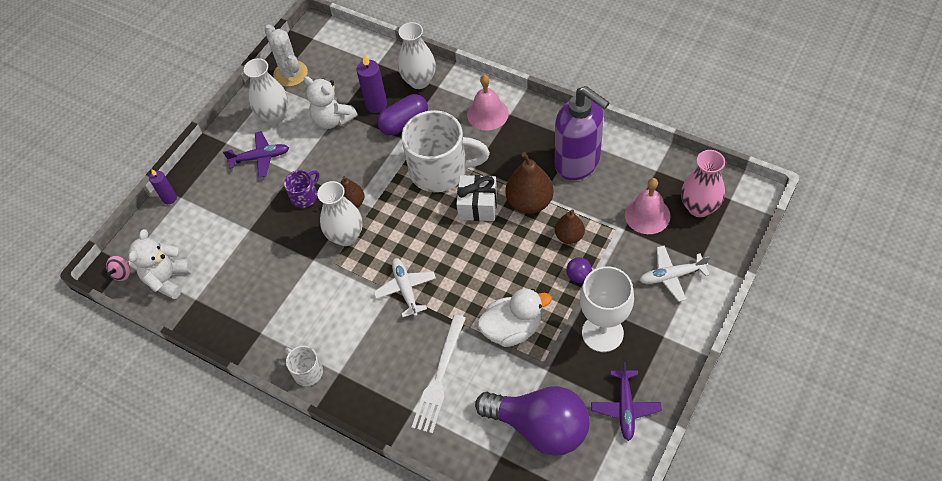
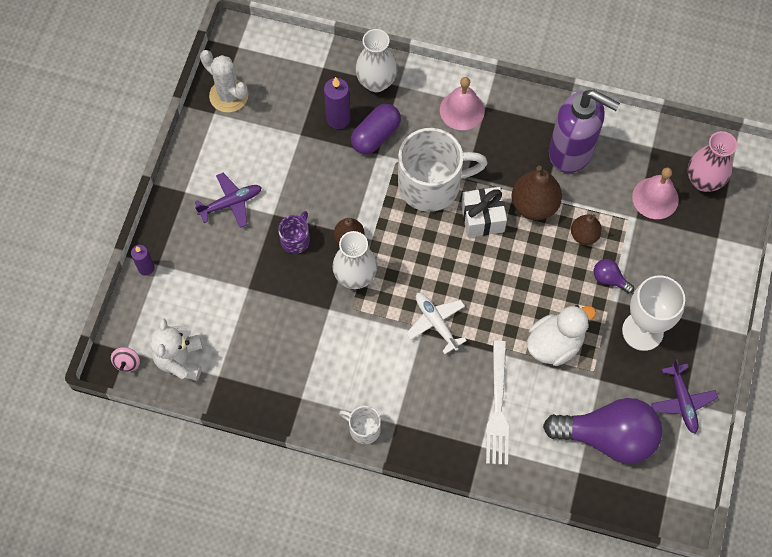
camera: 20 degrees left, 10 degrees up
white vase [244,58,289,124] -> none
white teddy bear [304,76,357,129] -> none
white plane [639,246,710,302] -> none

